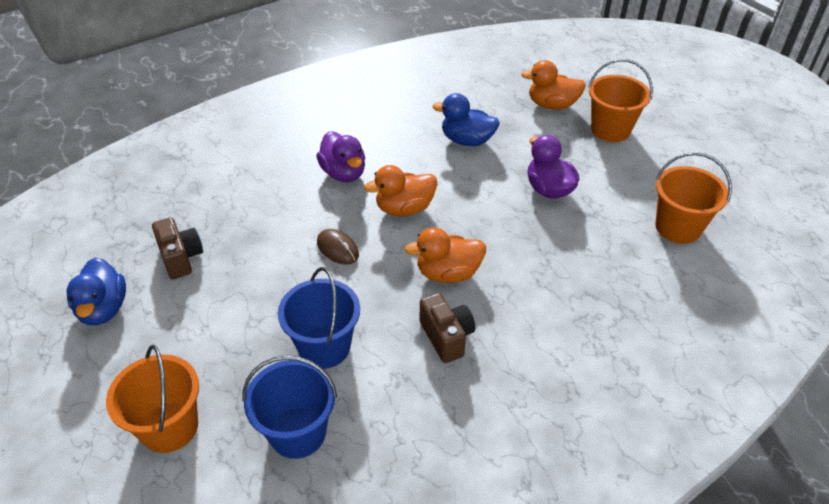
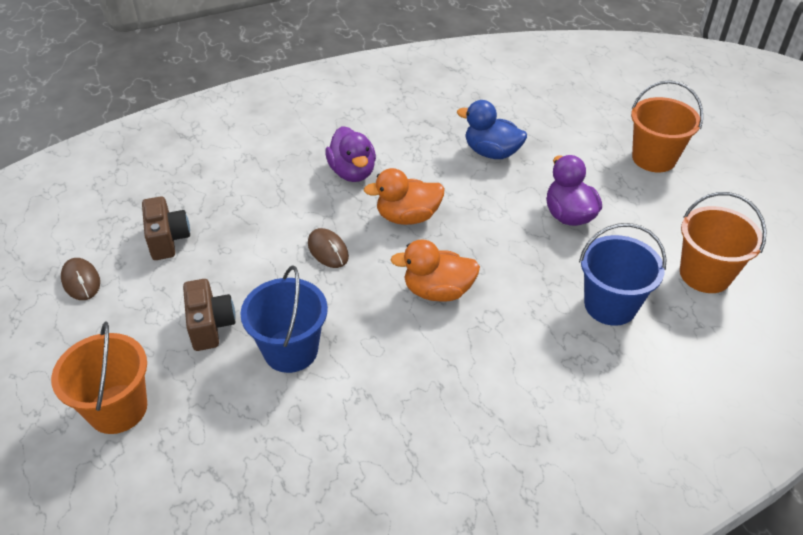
camera: 10 degrees right, 0 degrees up
blue duck [67,257,126,325] -> brown mouse [61,258,100,300]
blue bucket [243,355,337,459] -> blue bucket moved to [579,223,667,326]
brown camera [420,293,475,363] -> brown camera moved to [183,279,236,351]
orange duck [521,60,586,110] -> none

